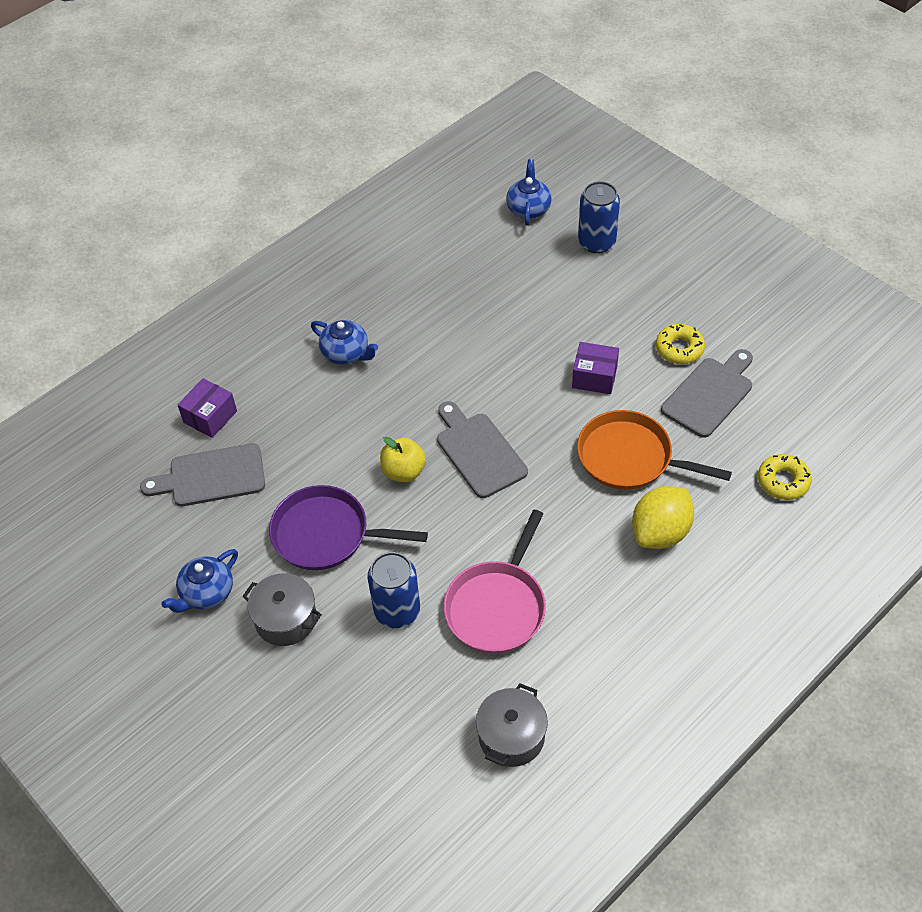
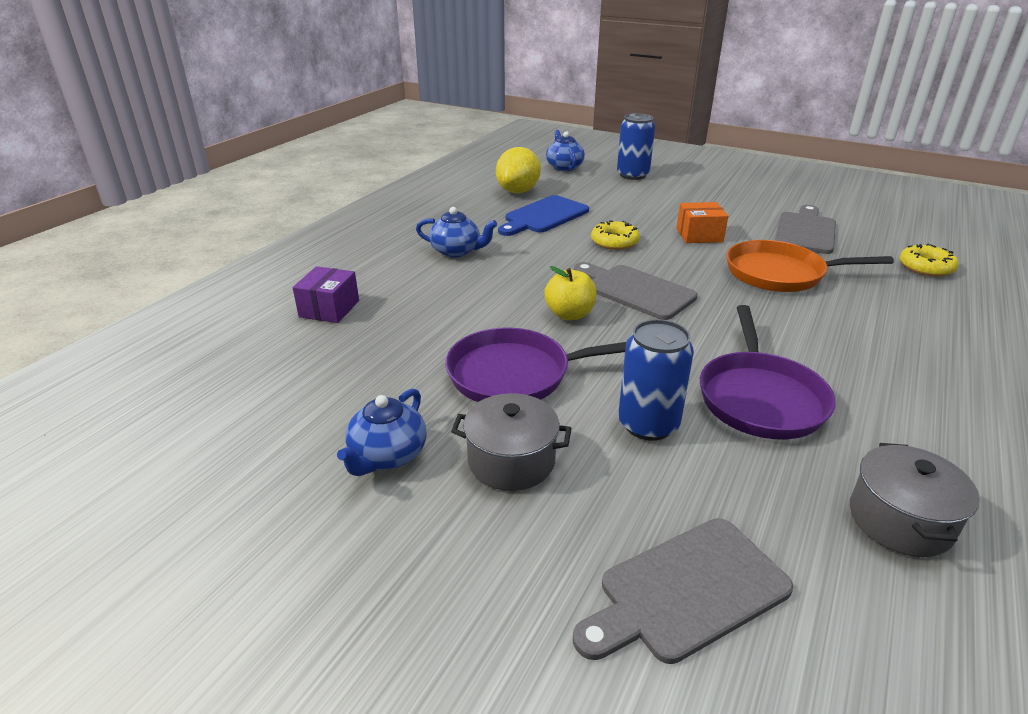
camera: 20 degrees left, 20 degrees down
grey cutting board [140,443,265,506] -> grey cutting board moved to [573,518,793,664]
pink pan [443,510,546,654] -> purple pan [700,305,836,440]
purple box [572,342,619,394] -> orange box [676,202,728,243]
yellow lemon [632,486,694,549] -> yellow lemon moved to [496,147,541,193]
yellow donut [656,324,705,364] -> yellow donut moved to [591,220,640,250]
none -> blue cutting board [498,195,589,236]

